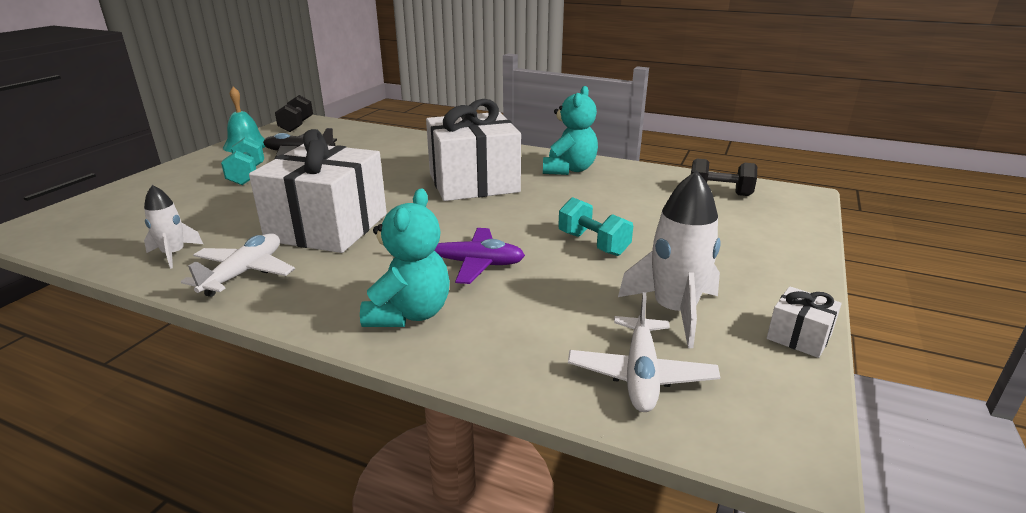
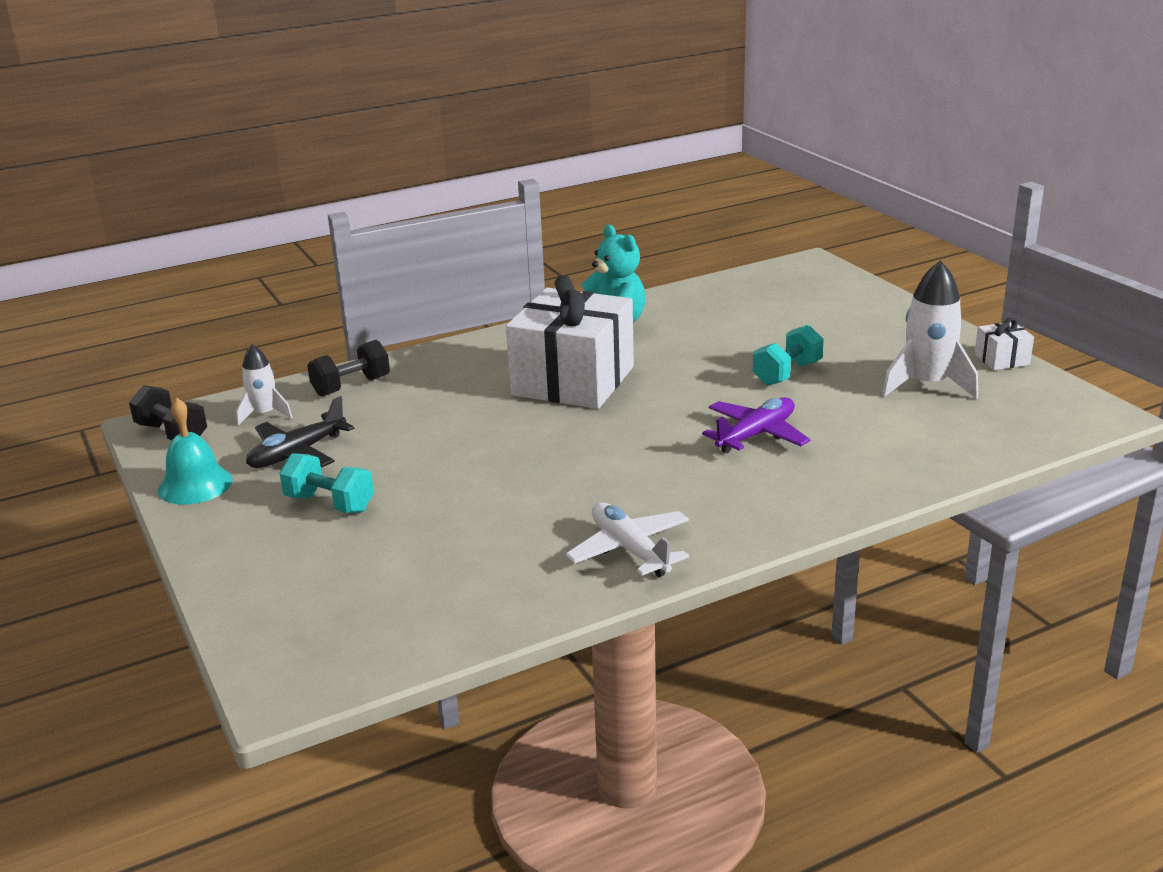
camera: 50 degrees left, 0 degrees up
white rocket [144,185,203,269] -> white rocket moved to [236,344,292,425]
white gift [249,129,387,253] -> none
turquoise teddy bear [360,188,450,327] -> none
turquoise dumbbell [558,197,633,256] -> turquoise dumbbell turned 45 degrees counterclockwise [753,325,824,386]
white plane [568,292,720,412] -> none
black dumbbell [691,159,757,196] -> black dumbbell moved to [307,340,390,397]

